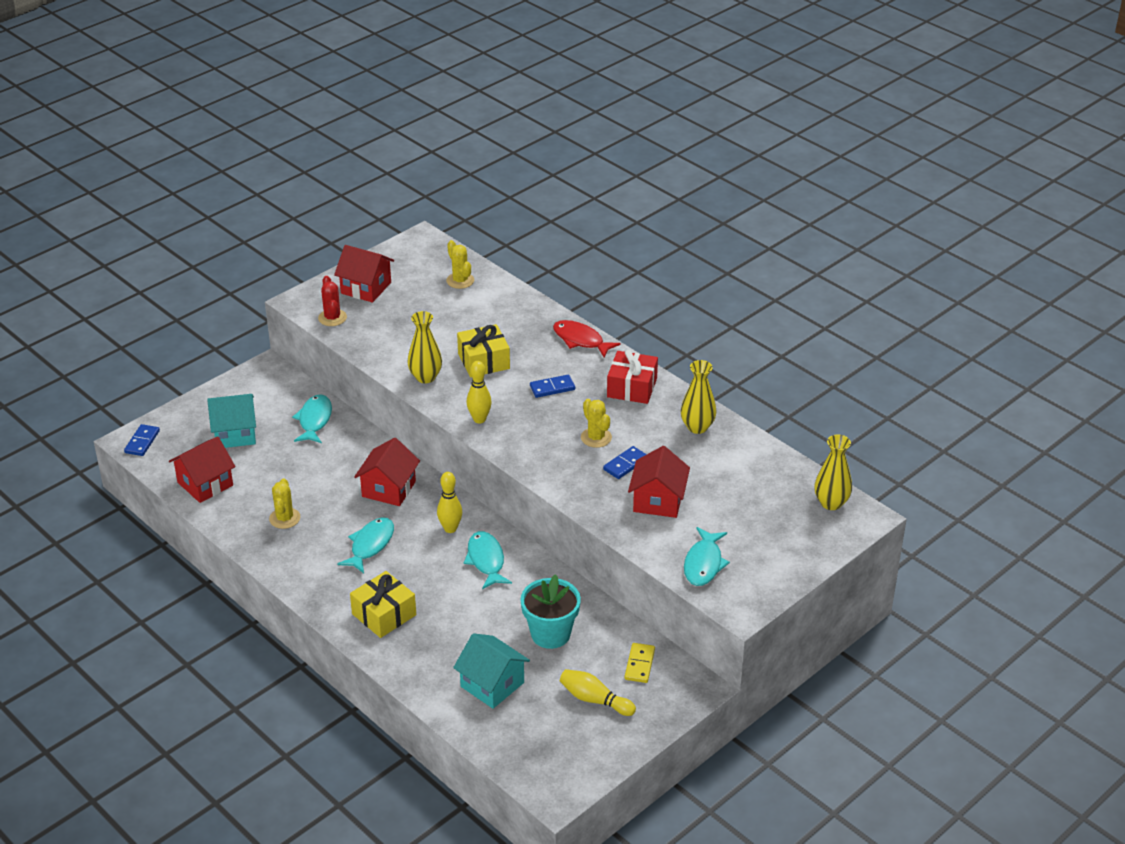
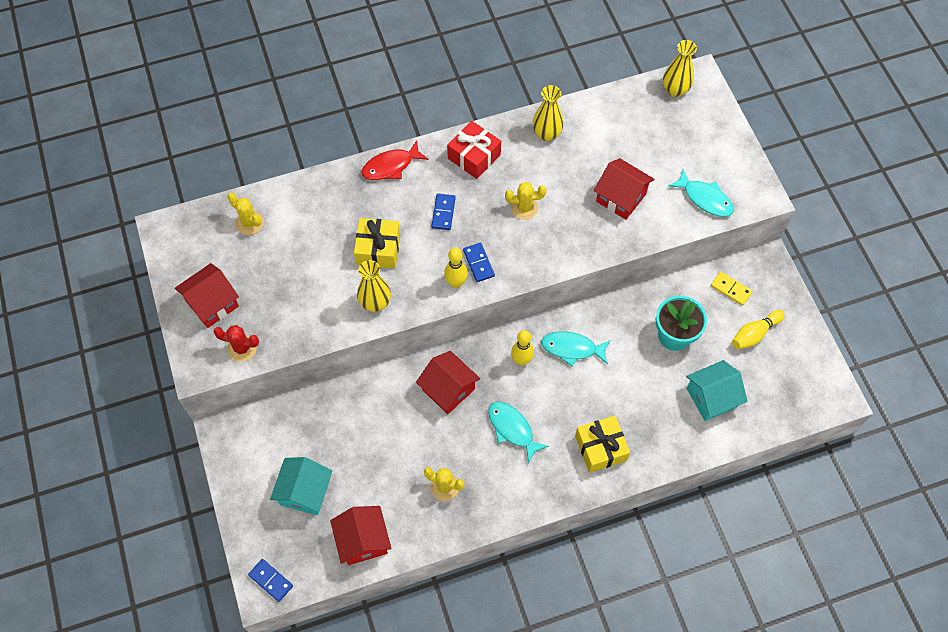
camera: 65 degrees left, 25 degrees up
turquoise fish [292,394,332,443] -> none
yellow cactus [446,240,474,289] -> yellow cactus turned 45 degrees clockwise [227,193,264,235]
blue domino [603,446,647,479] -> blue domino moved to [463,243,495,282]

